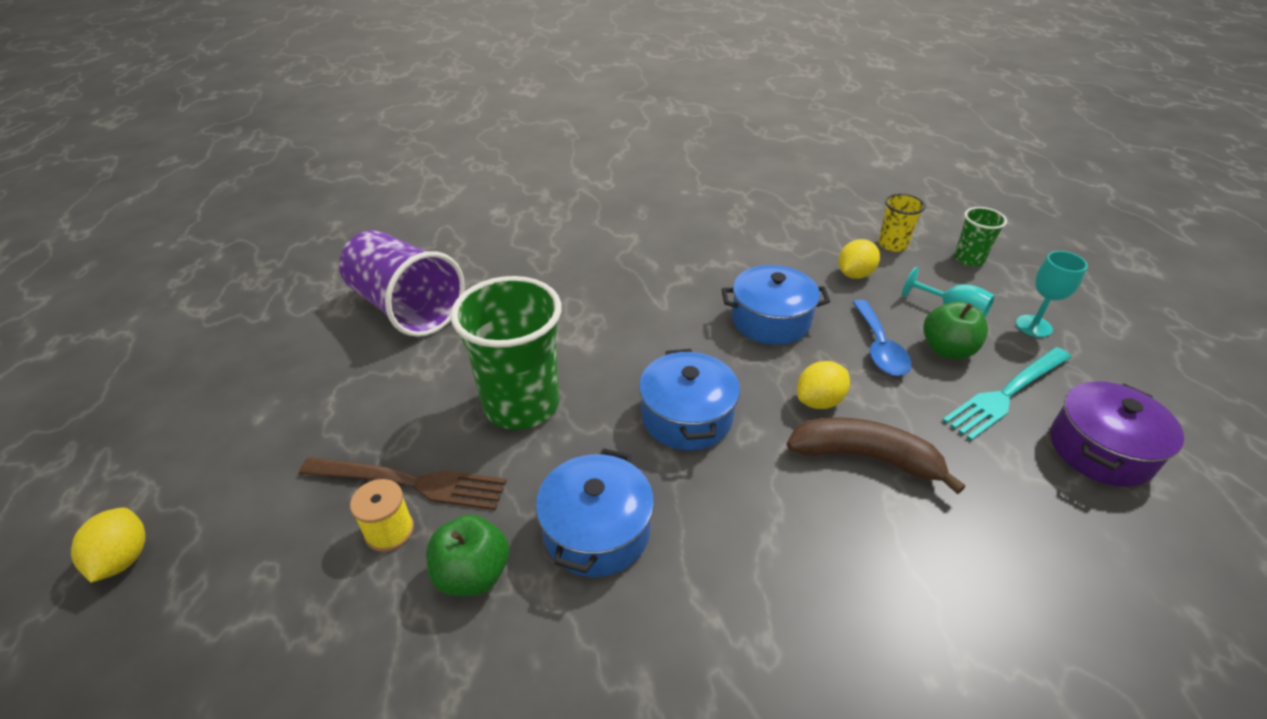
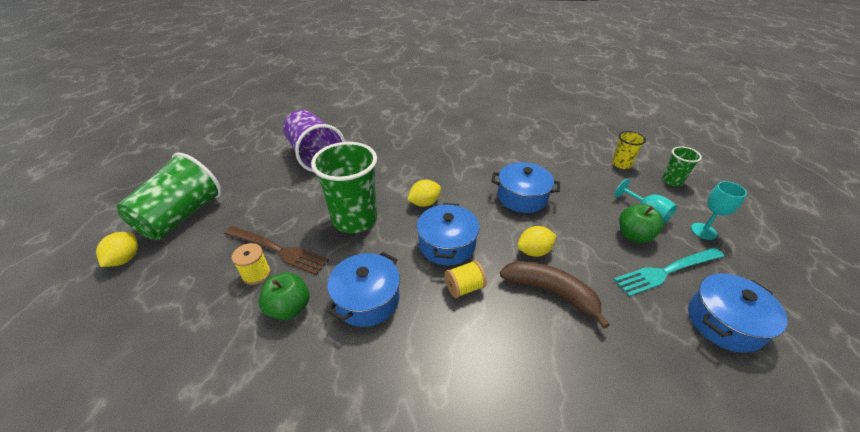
camera: 15 degrees right, 0 degrees up
yellow lemon [838,239,880,279] -> yellow lemon moved to [407,180,441,207]
blue spoon [852,300,912,376] -> none
purple pot [1051,381,1184,487] -> blue pot [688,273,788,353]
none -> green cup [117,153,222,240]
none -> yellow spool [445,260,487,298]

